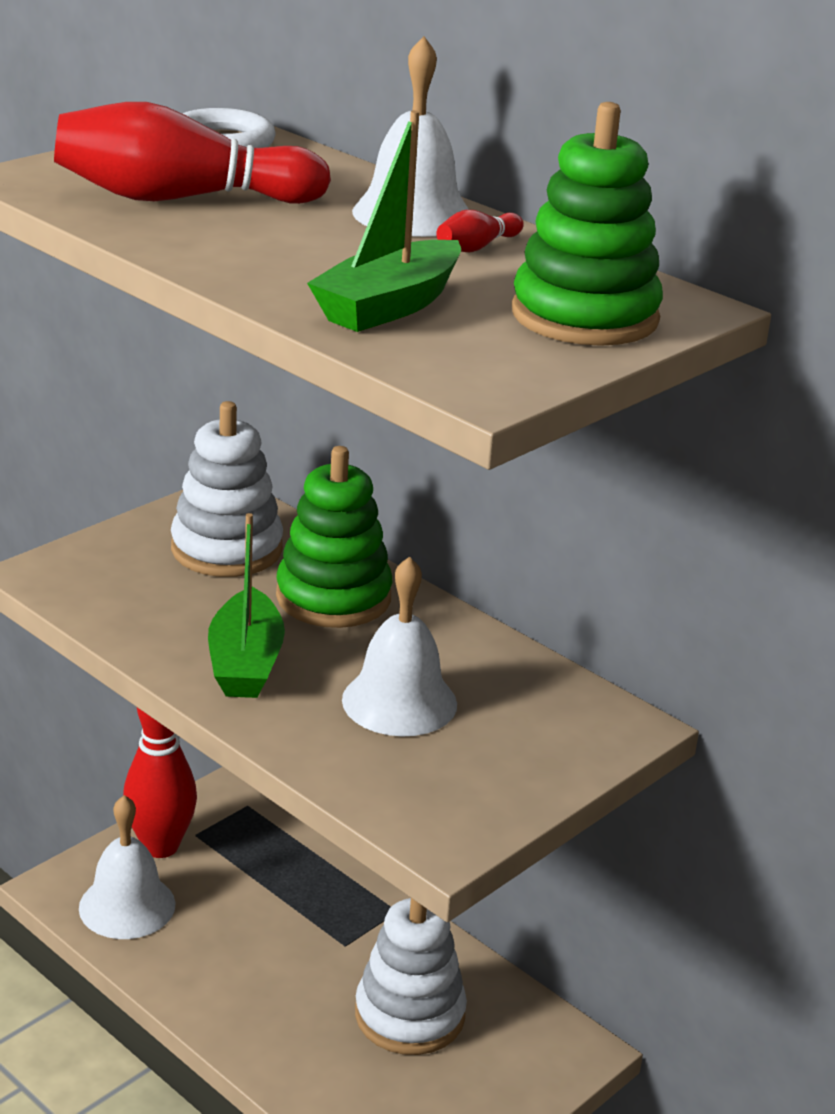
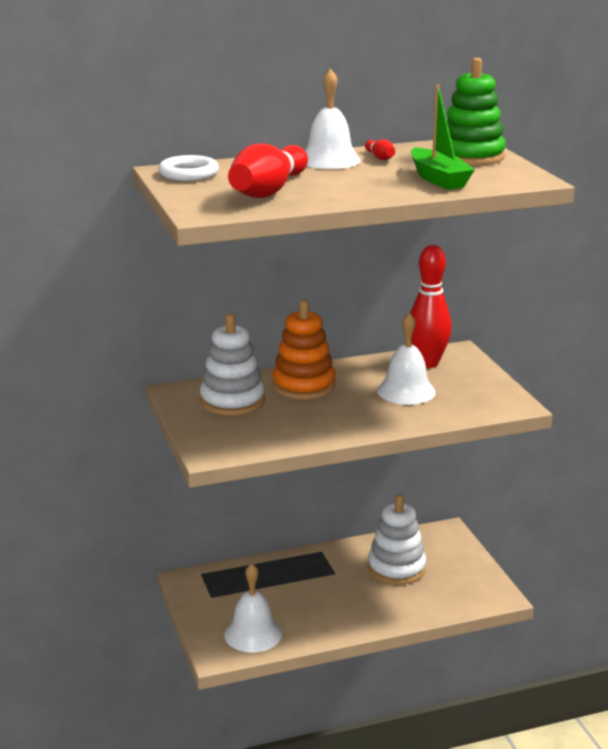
camera: 60 degrees left, 5 degrees down
red bowling pin [123,708,197,858] -> red bowling pin moved to [410,245,452,368]
green boat [208,513,285,698] -> none
green stacking toy [276,446,392,628] -> orange stacking toy [272,300,336,399]

